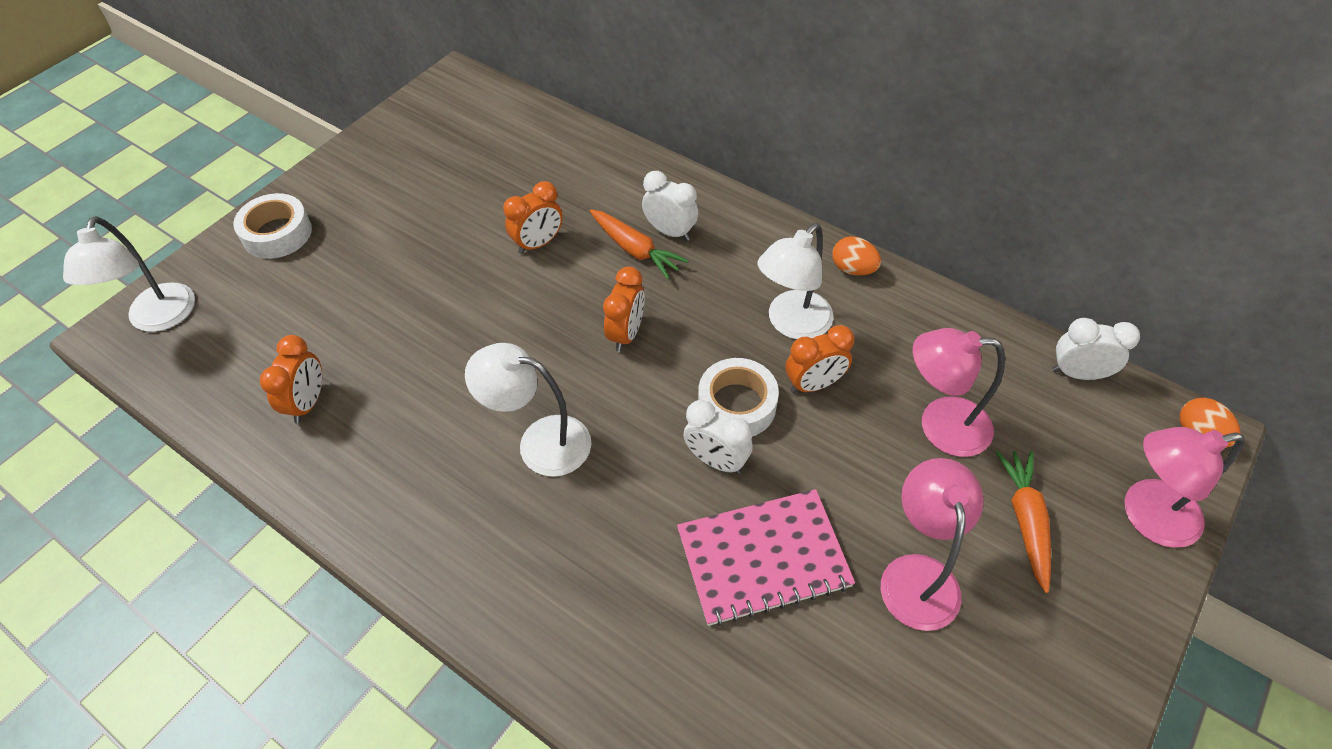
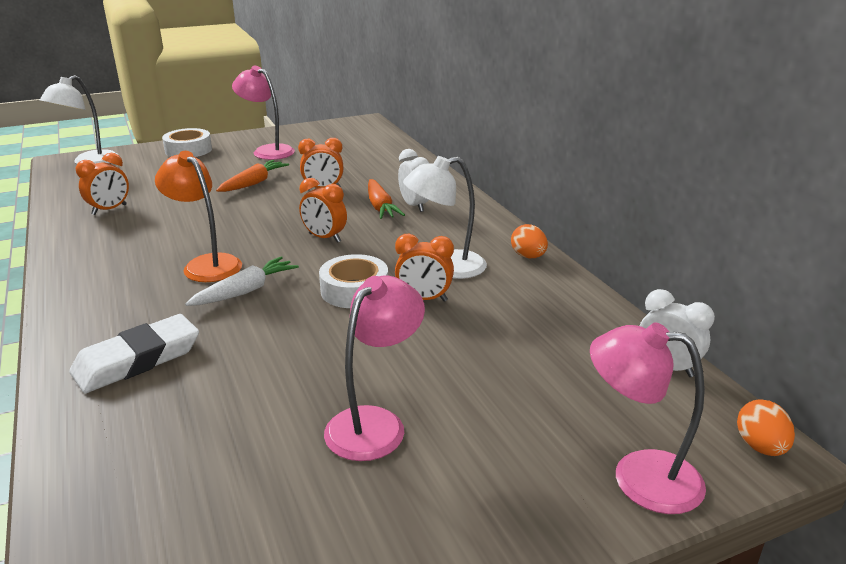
camera: 30 degrees right, 25 degrees down
white lamp [465,343,591,477] -> orange lamp [155,151,242,282]
orange clock [603,266,645,352] -> orange clock turned 75 degrees clockwise [299,178,347,243]
pink notebook [677,489,855,626] -> none
white clock [683,400,753,474] -> none
pink lamp [913,328,1005,457] -> pink lamp moved to [232,66,295,160]
orange carrot [996,451,1051,593] -> orange carrot moved to [216,160,289,192]
none -> white eraser [69,314,199,393]
none -> white carrot [185,256,299,306]

